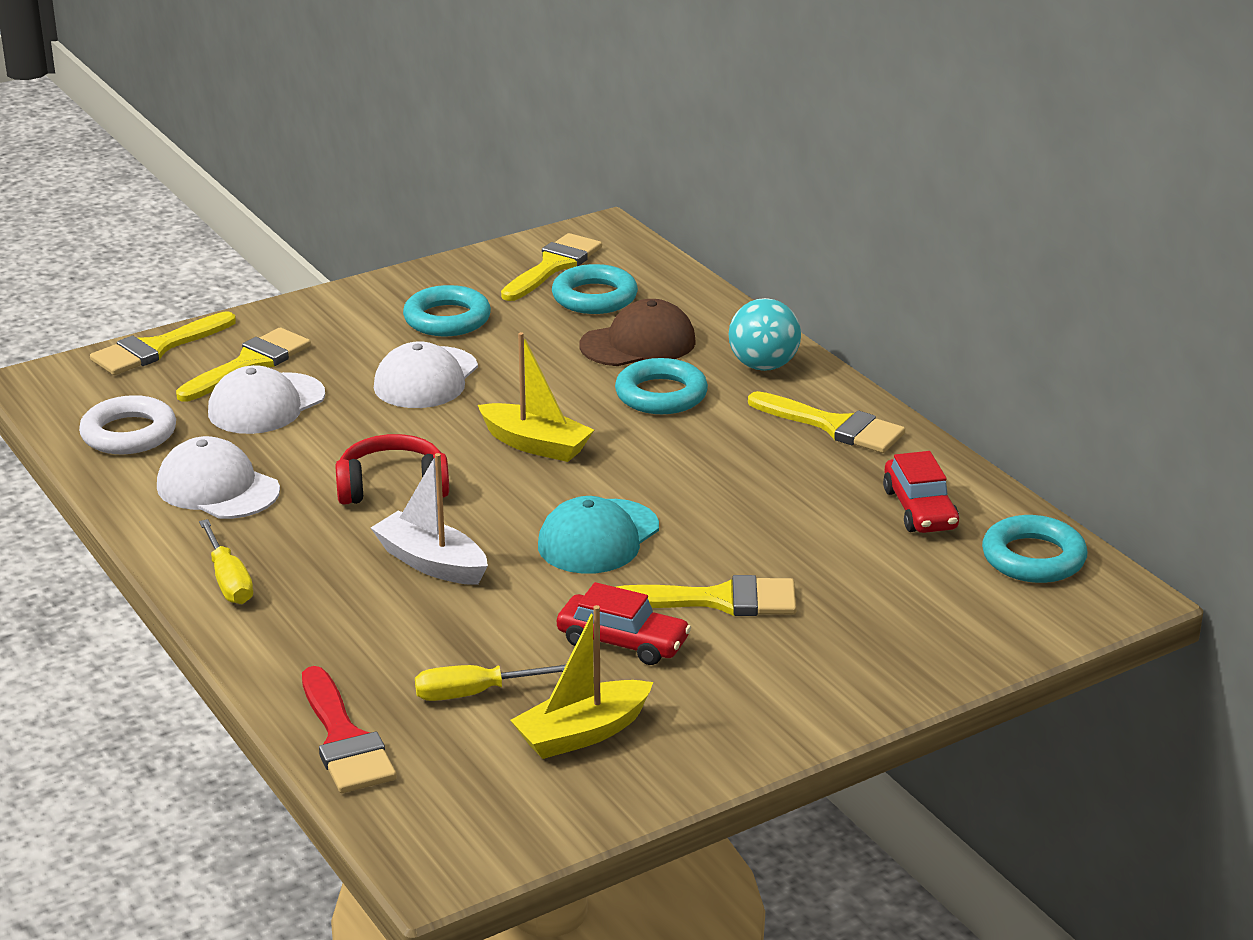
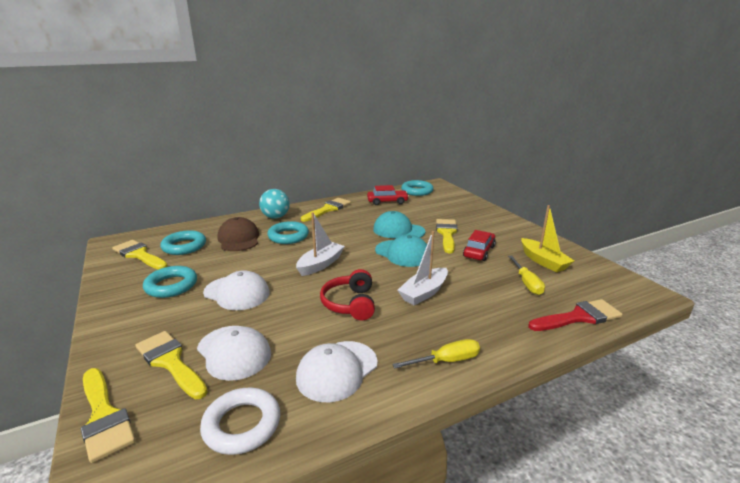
camera: 85 degrees left, 5 degrees down
yellow boat [478,332,594,462] -> white boat [296,212,345,276]
none -> turquoise cap [373,211,425,238]

